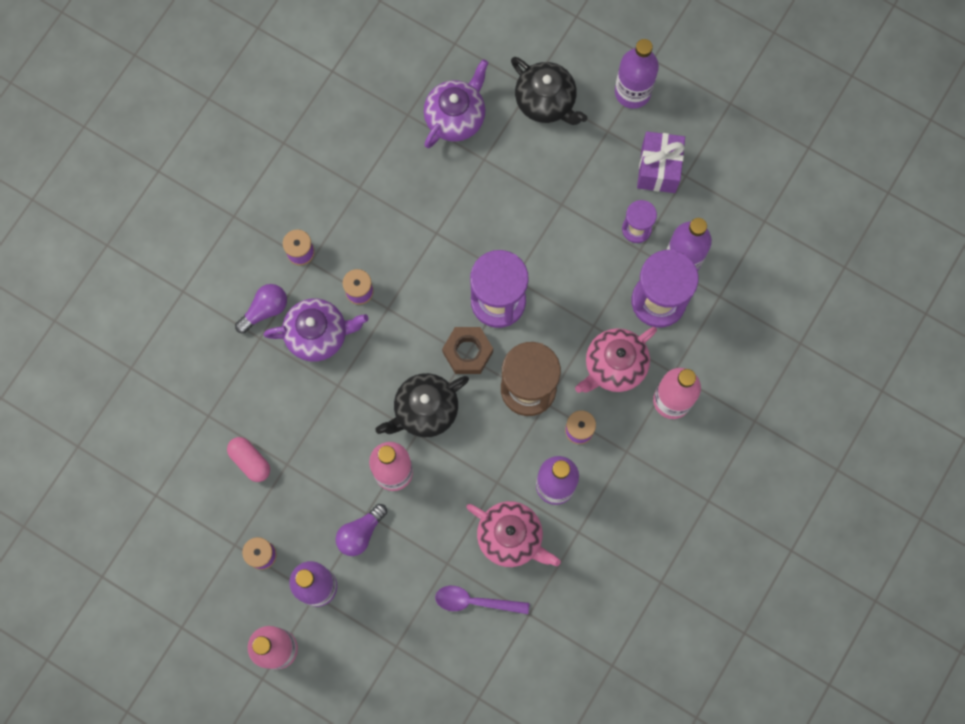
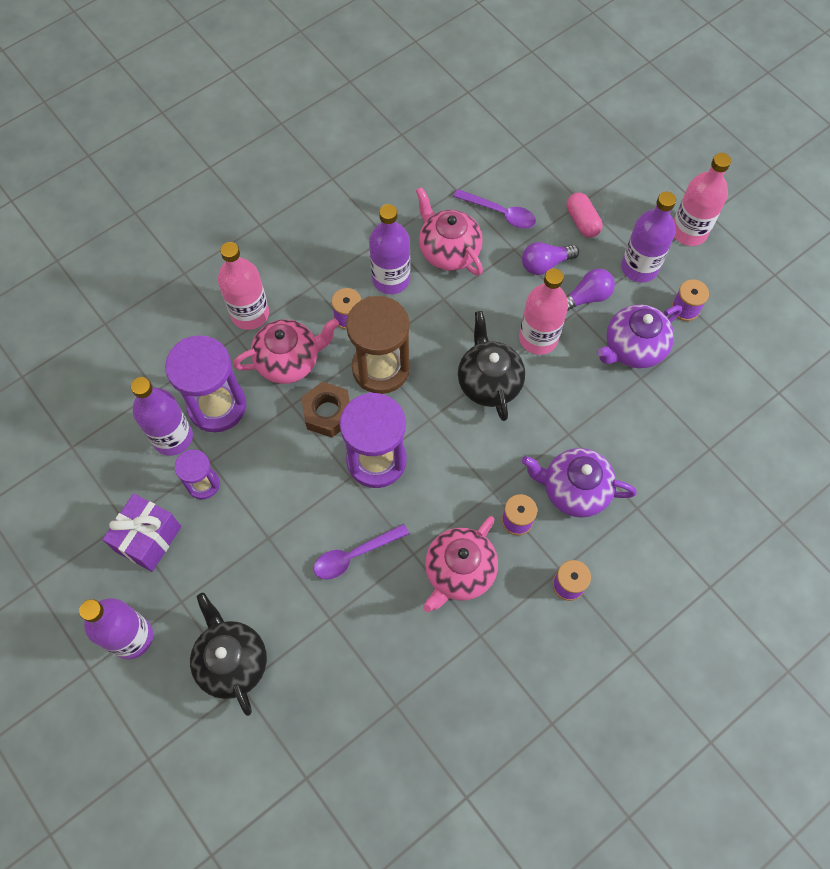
camera: 160 degrees left, 10 degrees down
pink capsule [227,437,270,482] -> pink capsule moved to [567,193,602,238]
purple light bulb [235,284,287,334] -> purple light bulb moved to [522,242,579,275]
black teapot [375,373,469,437] -> black teapot turned 90 degrees counterclockwise [458,311,525,421]
purple teapot [424,59,488,148] -> purple teapot moved to [597,305,682,368]
brown nut [442,327,493,374] -> brown nut moved to [301,381,350,438]
none -> purple spoon [314,524,409,580]
none -> pink teapot [423,516,498,612]

